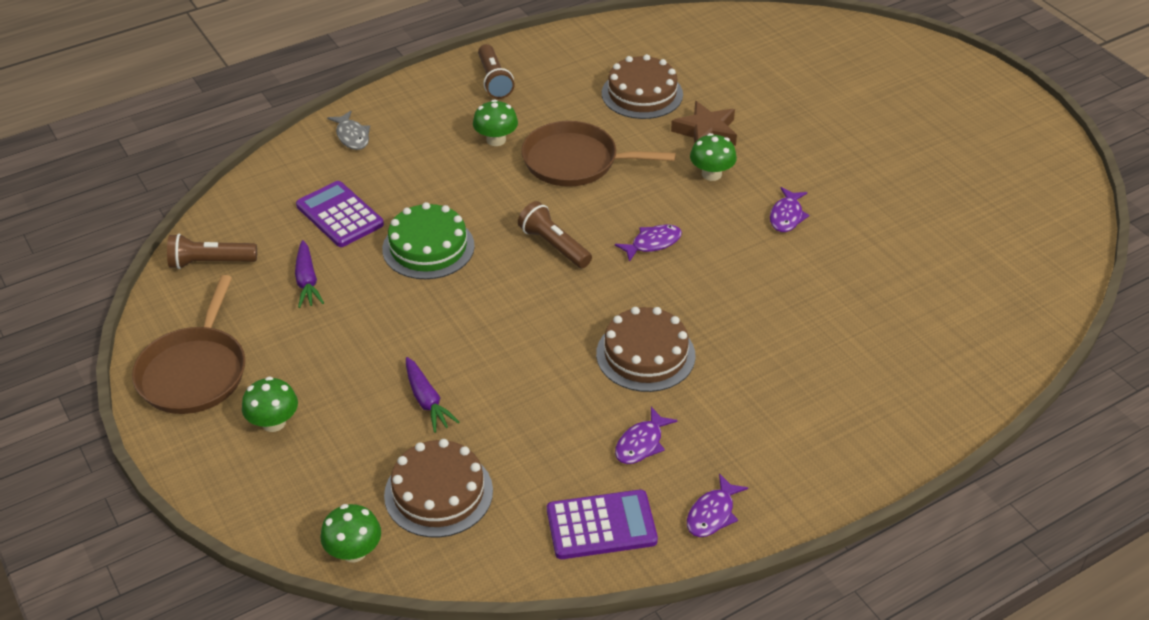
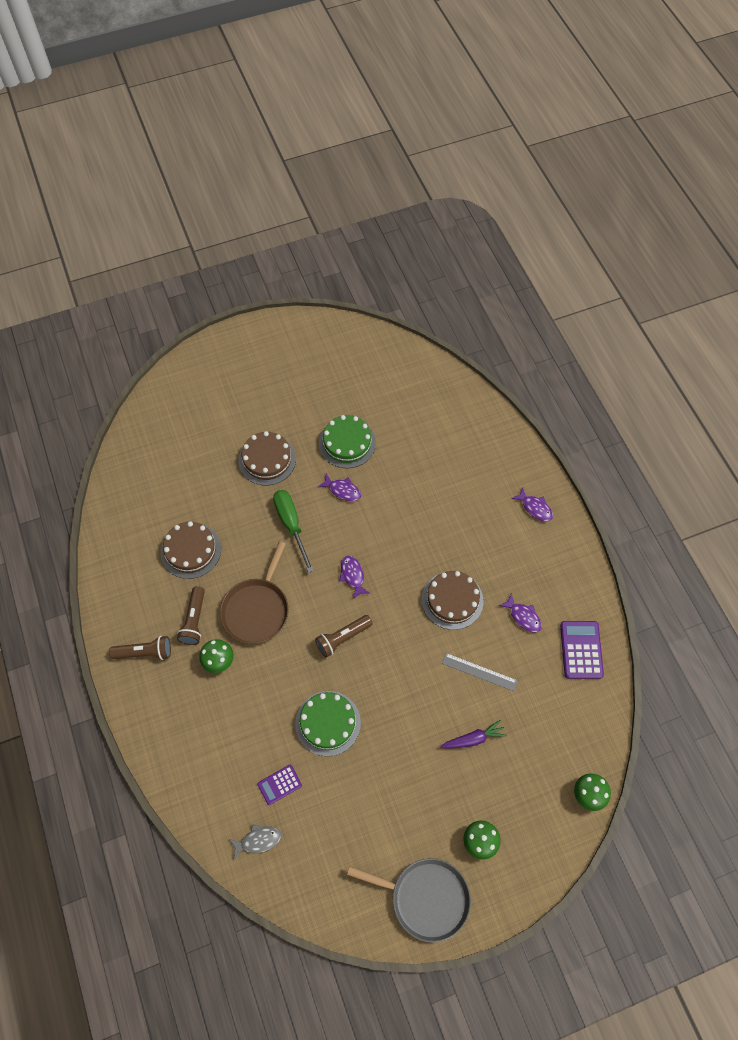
camera: 80 degrees left, 20 degrees up
brown pan [132,275,245,414] -> grey pan [347,858,471,943]
brown flashlight [167,234,257,269] -> brown flashlight moved to [177,586,205,645]
purple carrot [295,240,324,308] -> none
purple calculator [296,181,384,247] -> purple calculator [258,765,302,805], size x0.62
grey fish [327,111,370,150] -> grey fish moved to [229,824,281,859]
brown cake [384,439,493,537] -> brown cake moved to [238,431,296,485]
brown star [671,101,737,146] -> none
purple fish [687,473,748,537] -> purple fish moved to [511,487,553,521]
green mushroom [690,133,737,181] -> green screwdriver [273,490,314,573]
none -> green cake [319,415,376,468]
none -> grey ruler [442,653,518,691]

